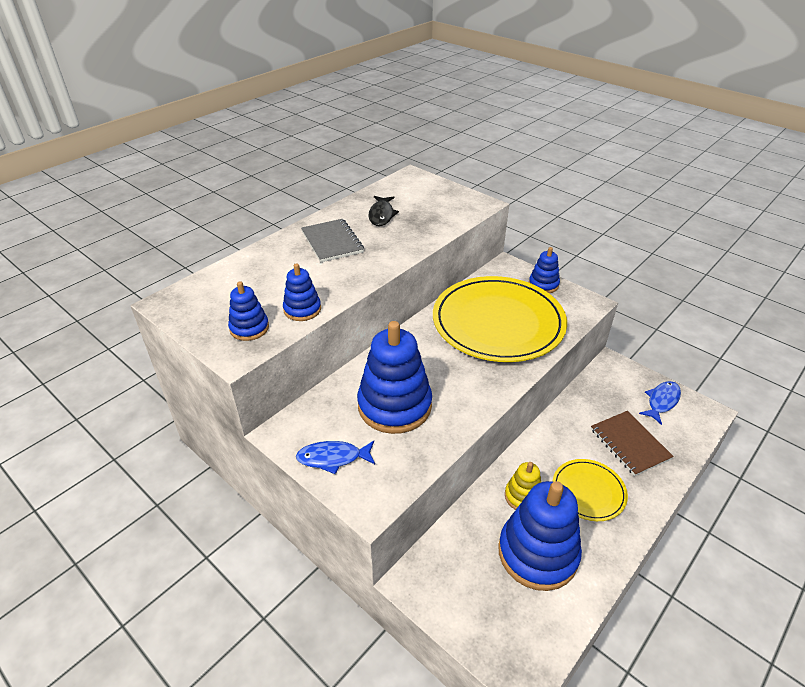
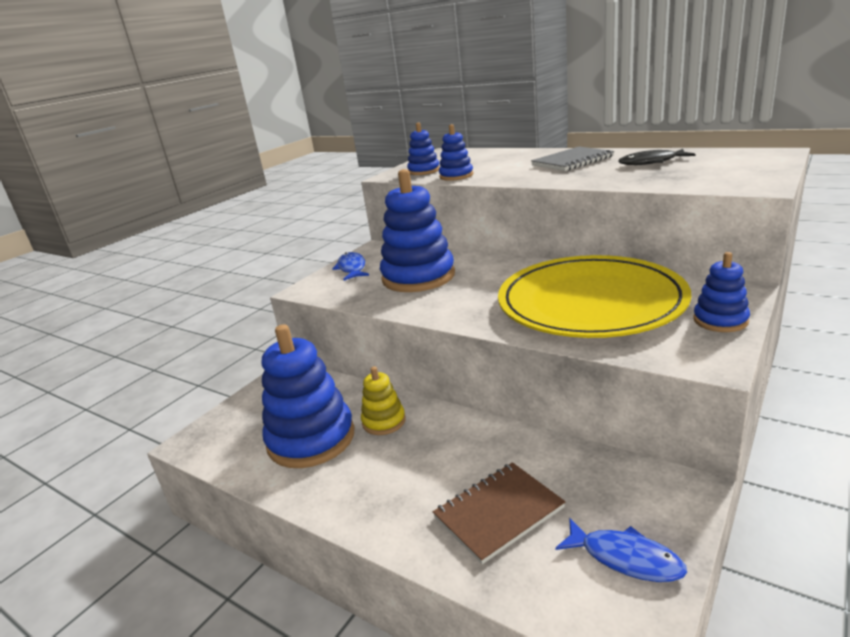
camera: 85 degrees right, 15 degrees down
yellow plate [553,459,628,521] -> none

